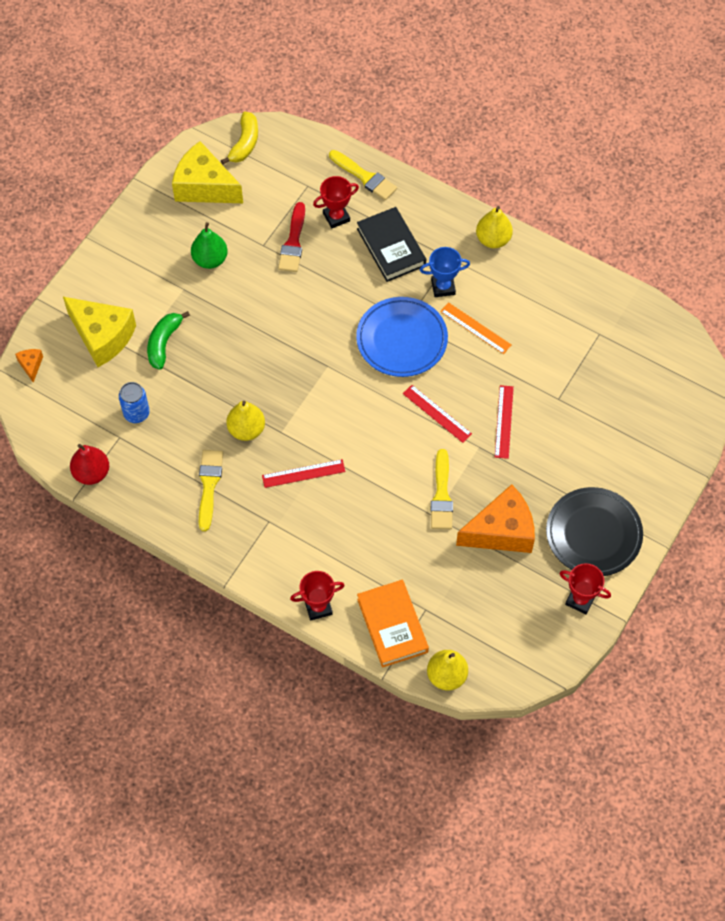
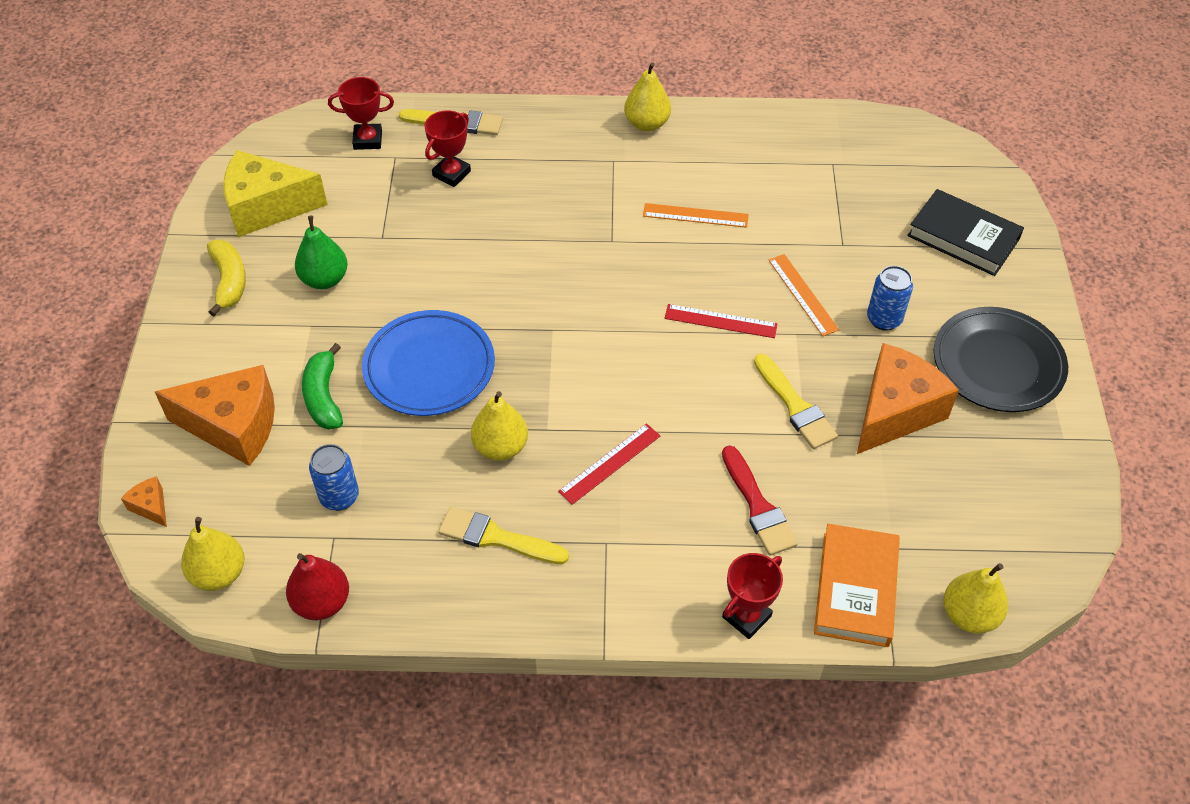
camera: 30 degrees left, 10 degrees down
yellow cheese [63,297,136,367] -> orange cheese [155,365,275,466]
yellow brush [199,450,223,531] -> yellow brush turned 45 degrees counterclockwise [438,507,569,564]
yellow banana [221,111,258,165] -> yellow banana moved to [207,239,246,316]
red brush [278,202,305,272] -> red brush moved to [722,445,798,556]
blue plate [356,297,448,377] -> blue plate moved to [362,310,495,416]
black book [357,207,426,282] -> black book moved to [907,189,1024,276]
orange book [357,580,429,668] -> orange book turned 60 degrees clockwise [814,524,900,647]
blue trophy [420,247,470,297] -> none
red ruler [495,385,514,459] -> orange ruler [768,254,839,336]
red trophy [559,563,611,614] -> red trophy moved to [328,77,394,150]
none -> yellow pear [181,517,244,591]
none -> blue can [867,266,913,331]

